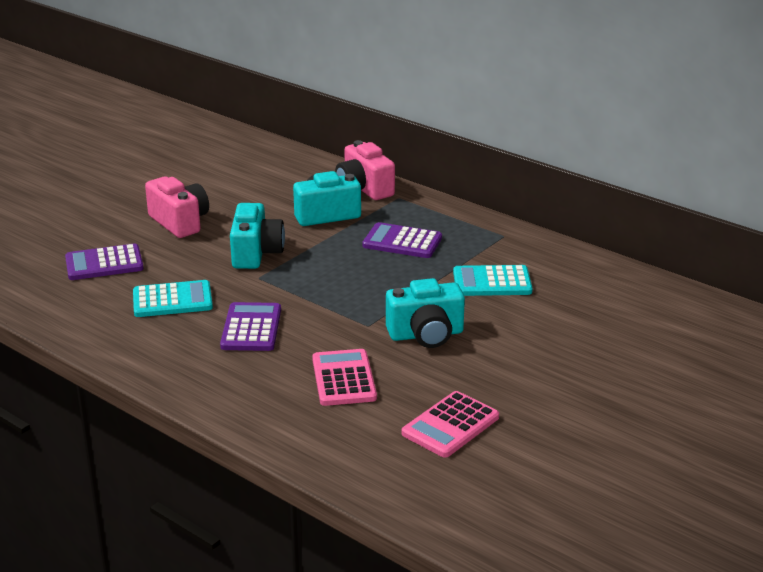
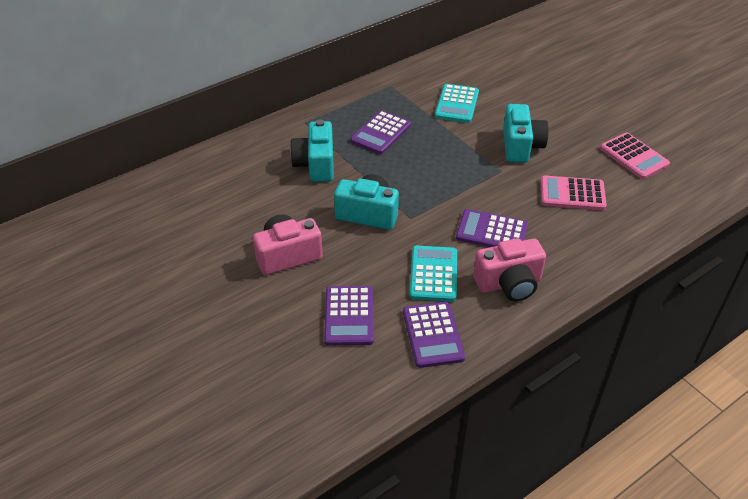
camera: 75 degrees left, 15 degrees up
pink camera [335,140,395,200] -> pink camera moved to [473,238,546,302]
none -> purple calculator [403,302,465,368]

